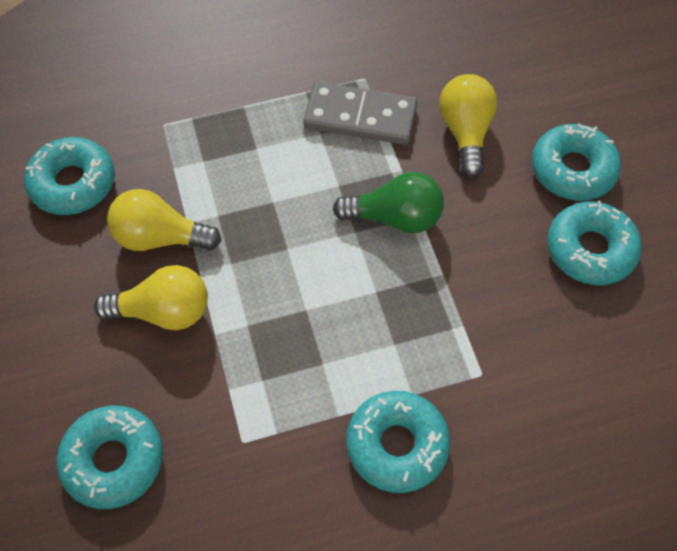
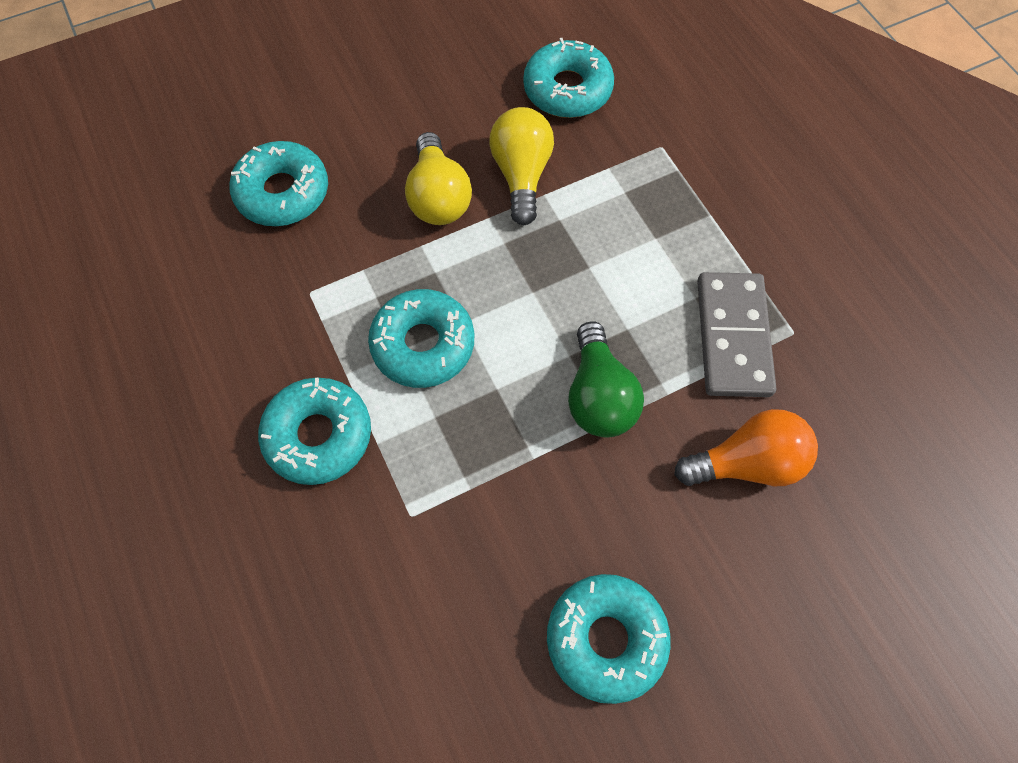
camera: 80 degrees right, 5 degrees up
yellow light bulb [439,74,497,177] -> orange light bulb [674,409,818,486]
turquoise donut [532,123,621,201] -> turquoise donut moved to [368,289,474,388]

